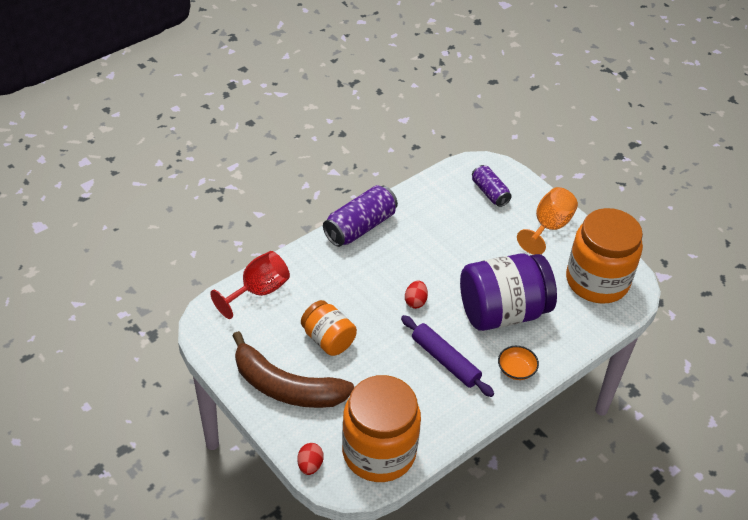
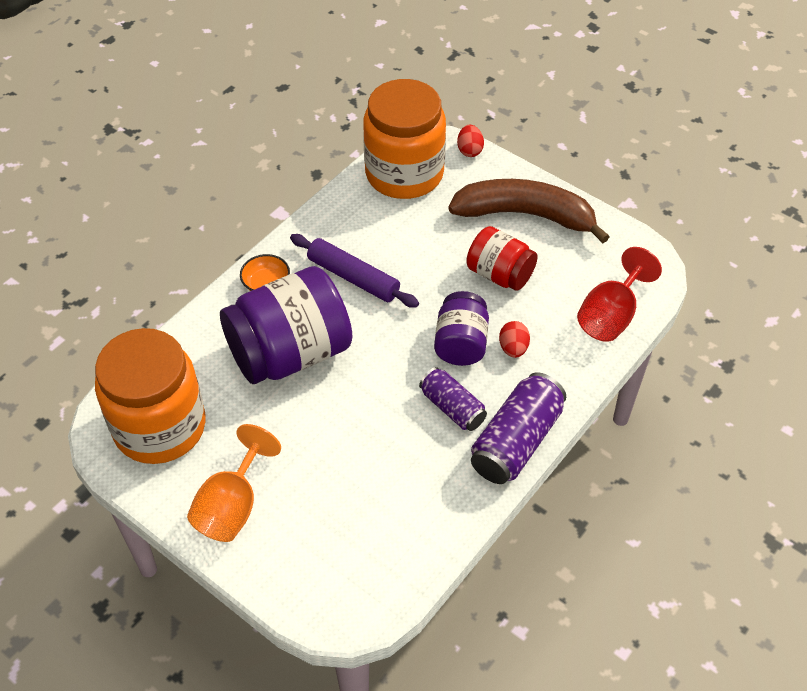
camera: 170 degrees right, 5 degrees up
orange jar [301,300,357,356] -> red jar [466,226,538,291]
red egg [405,281,428,309] -> red egg moved to [499,321,530,358]
purple can [472,165,512,207] -> purple can moved to [419,367,487,431]
none -> purple jar [434,291,489,366]

